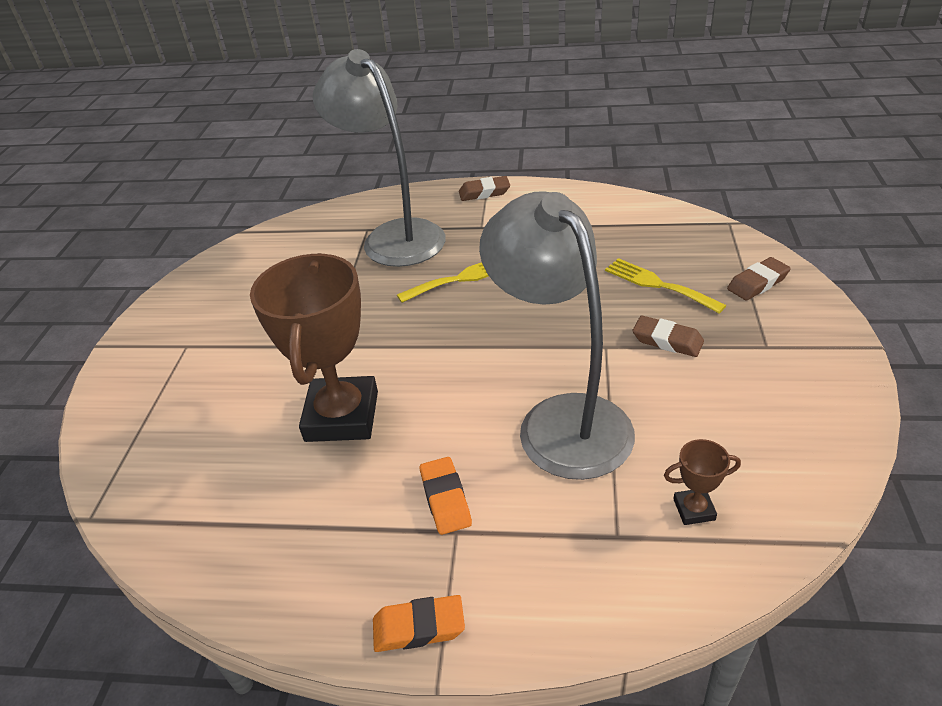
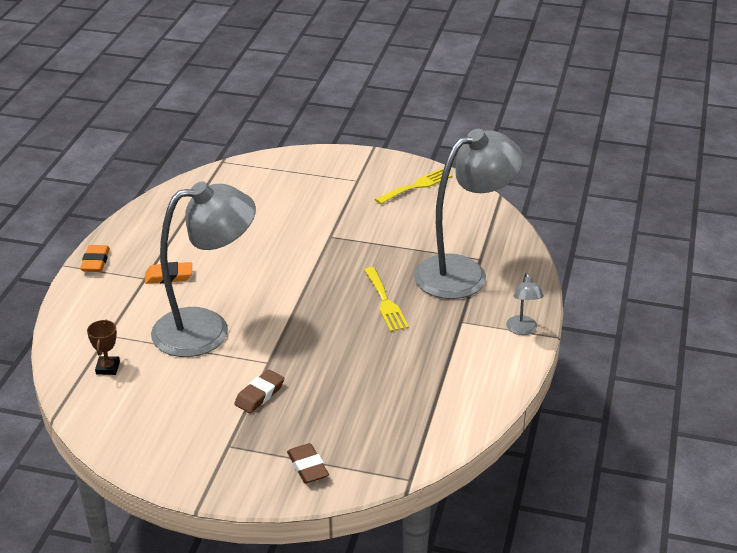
camera: 95 degrees right, 5 degrees down
brown trophy [250,253,378,442] -> none
brown eraser [459,176,510,201] -> grey lamp [506,273,544,335]
yellow fork [605,258,727,313] -> yellow fork moved to [375,168,452,204]

